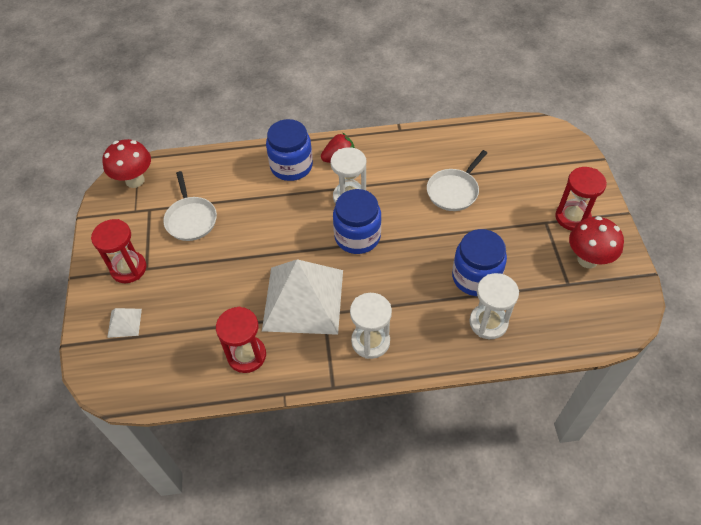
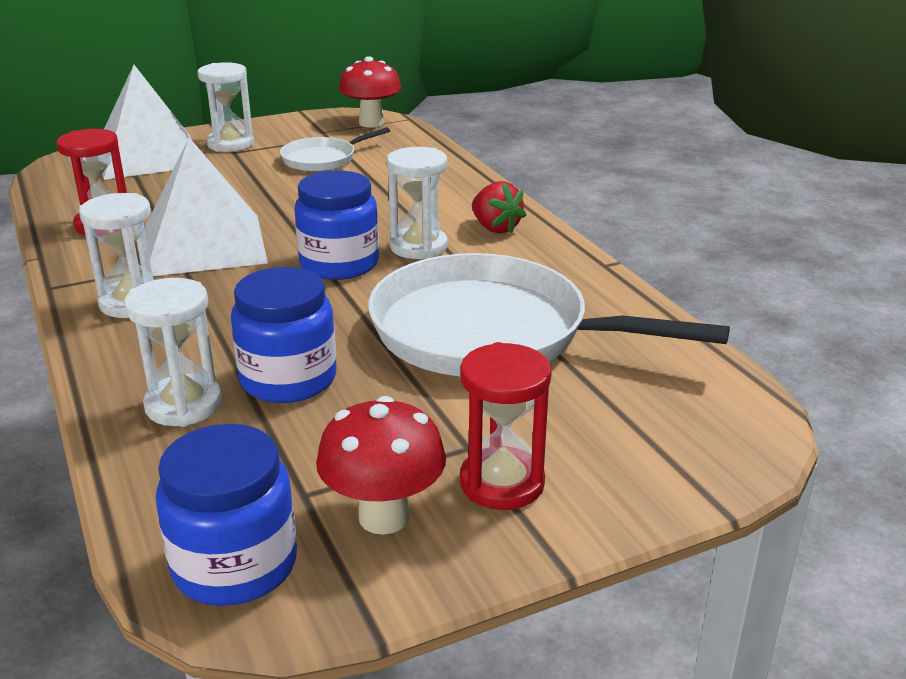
camera: 70 degrees right, 25 degrees down
red hourglass [91,219,146,283] -> white hourglass [198,62,254,152]
white pyramid [107,308,142,338] -> white pyramid [103,65,192,180], size x2.46
blue jar [266,119,313,181] -> blue jar moved to [156,424,297,606]
white pan [427,150,487,211] -> white pan [368,253,730,376], size x2.05

